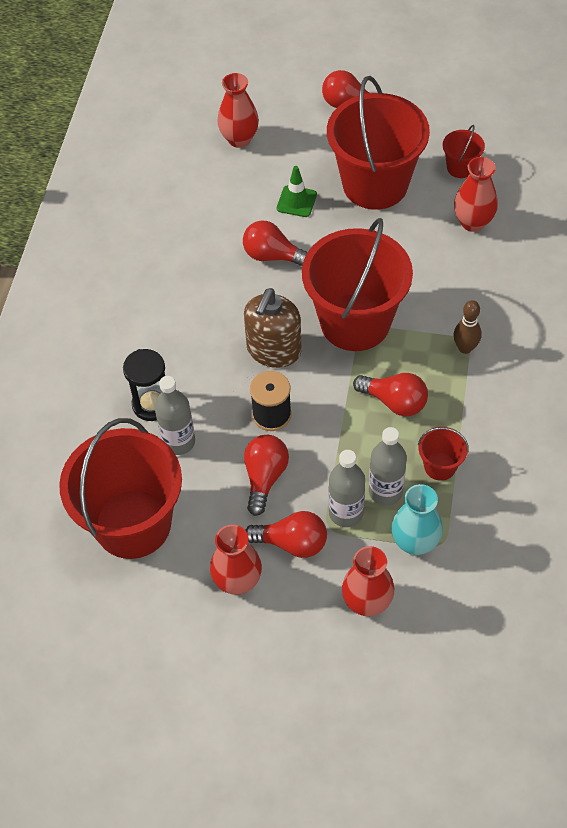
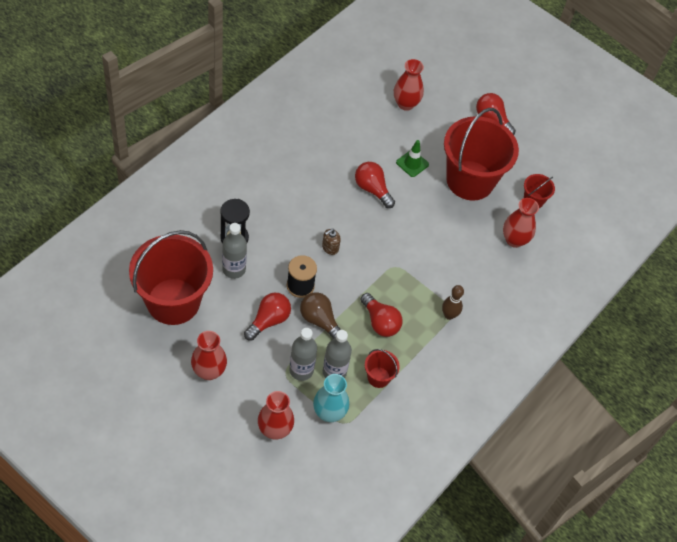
camera: 20 degrees right, 0 degrees up
brown soap dispenser [244,288,302,368] -> brown soap dispenser [322,229,341,255], size x0.48
red light bulb [245,511,327,558] -> none
red bucket [302,218,413,351] -> none
none -> brown light bulb [300,292,341,339]

